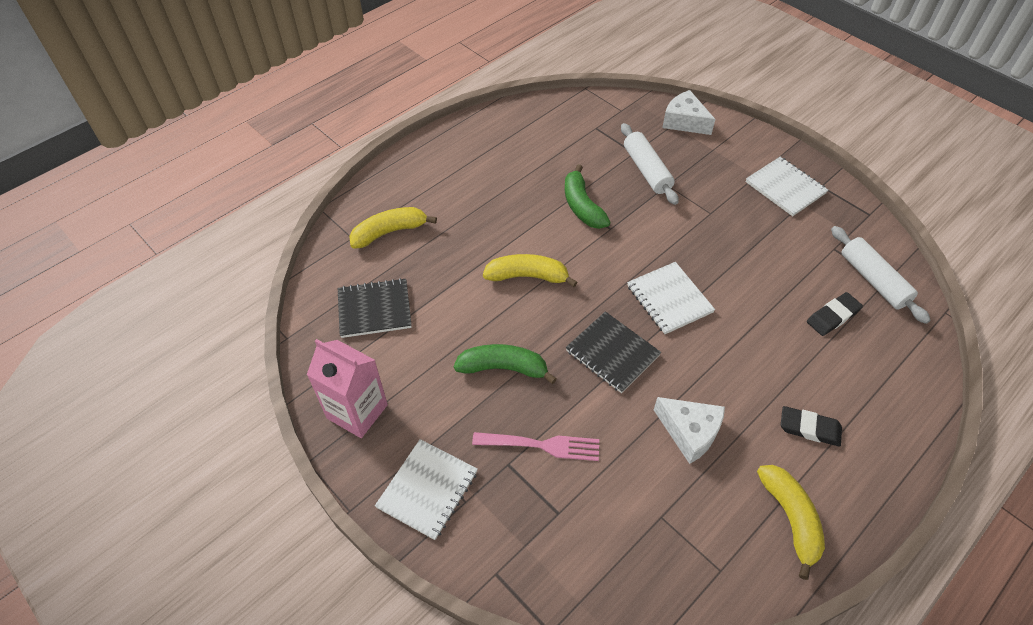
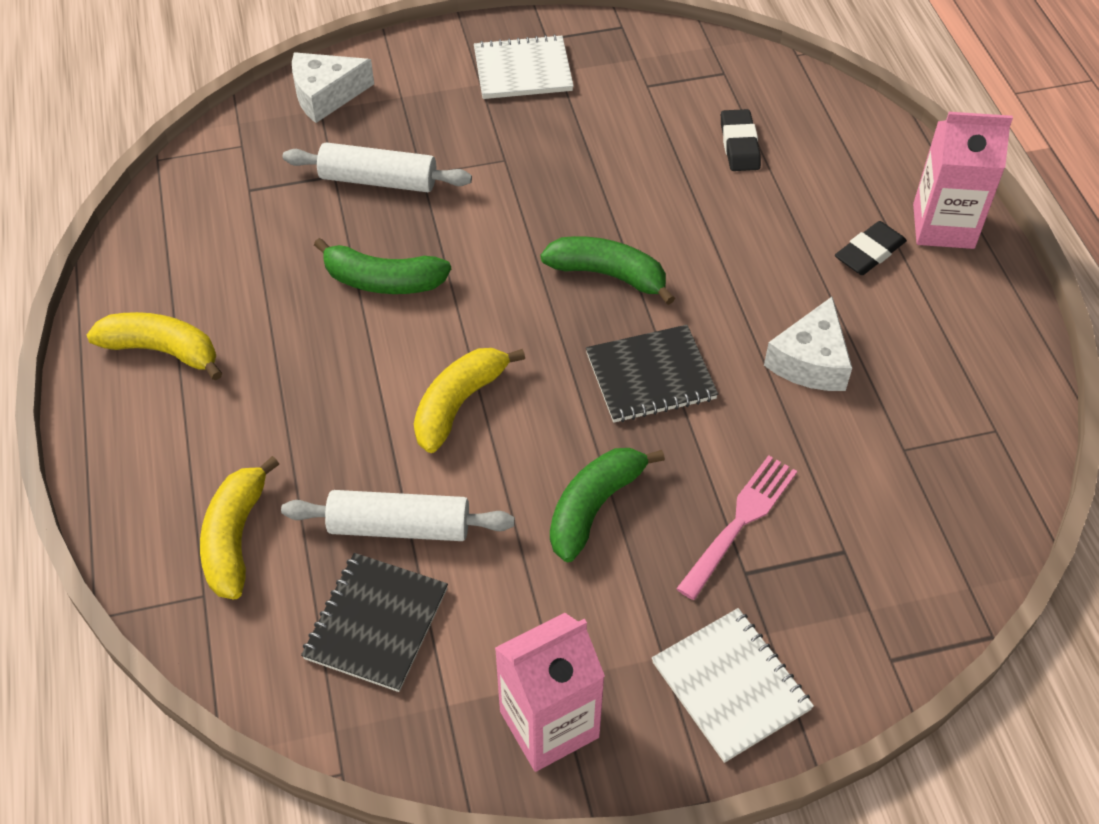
camera: 60 degrees left, 0 degrees up
white notebook [627,262,715,334] -> green banana [541,236,675,305]
white cheese [654,397,725,464] -> white cheese turned 135 degrees clockwise [764,297,852,391]
yellow banana [757,465,825,580] -> yellow banana moved to [87,312,222,381]
white rolling pin [831,226,931,324] -> white rolling pin moved to [281,490,515,541]
none -> pink carton [913,112,1013,249]

